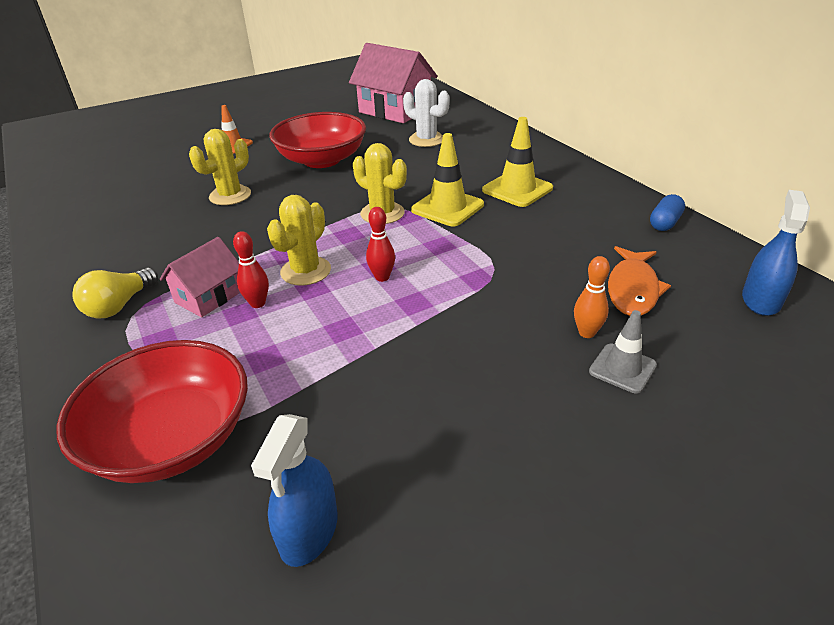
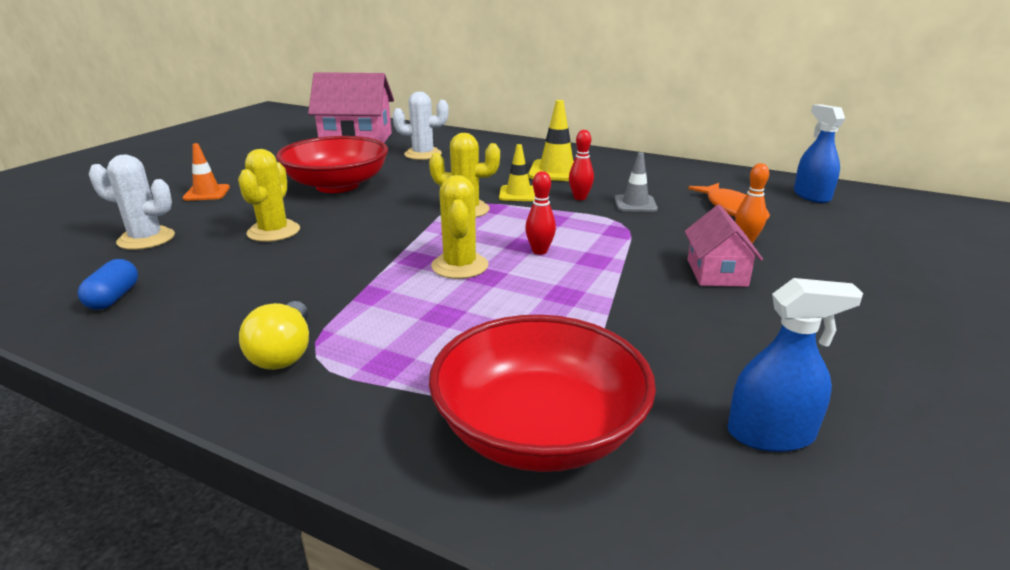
camera: 35 degrees left, 10 degrees down
pink house [160,237,240,317] -> pink house moved to [684,205,763,287]
red bowling pin [233,231,269,308] -> red bowling pin moved to [569,130,594,200]
blue spray bottle [251,414,337,567] -> blue spray bottle turned 75 degrees counterclockwise [727,278,863,452]
yellow traffic cone [411,133,484,226] -> yellow traffic cone [499,144,535,201], size x0.65
grey traffic cone [589,310,657,394] -> grey traffic cone moved to [614,152,658,212]
blue capsule [650,194,685,231] -> blue capsule moved to [77,259,138,310]
none -> white cactus [89,154,175,250]

